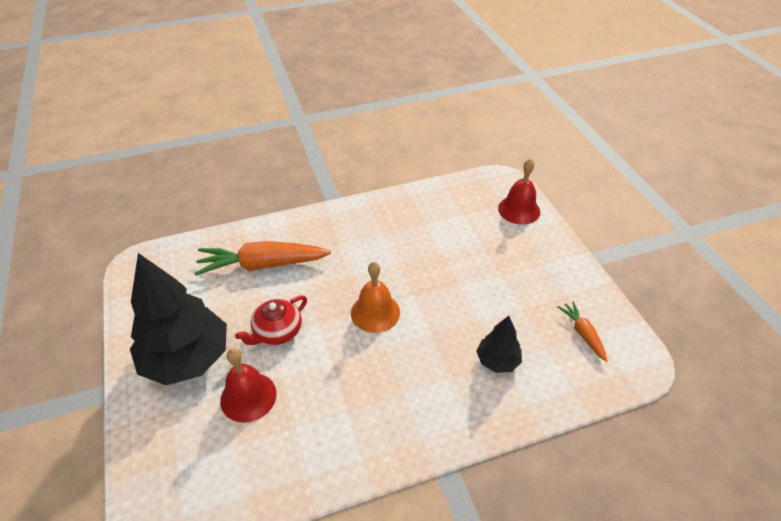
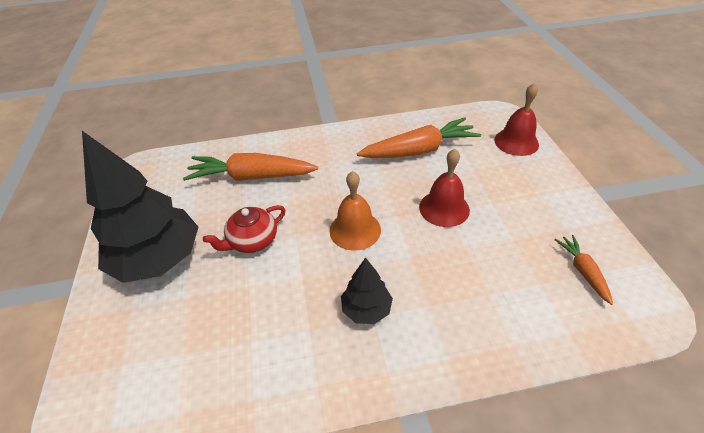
camera: 10 degrees right, 0 degrees up
red bell [220,348,277,423] -> red bell moved to [419,149,470,227]
black tree [476,316,522,373] -> black tree moved to [341,258,393,324]
none -> orange carrot [357,117,481,158]

